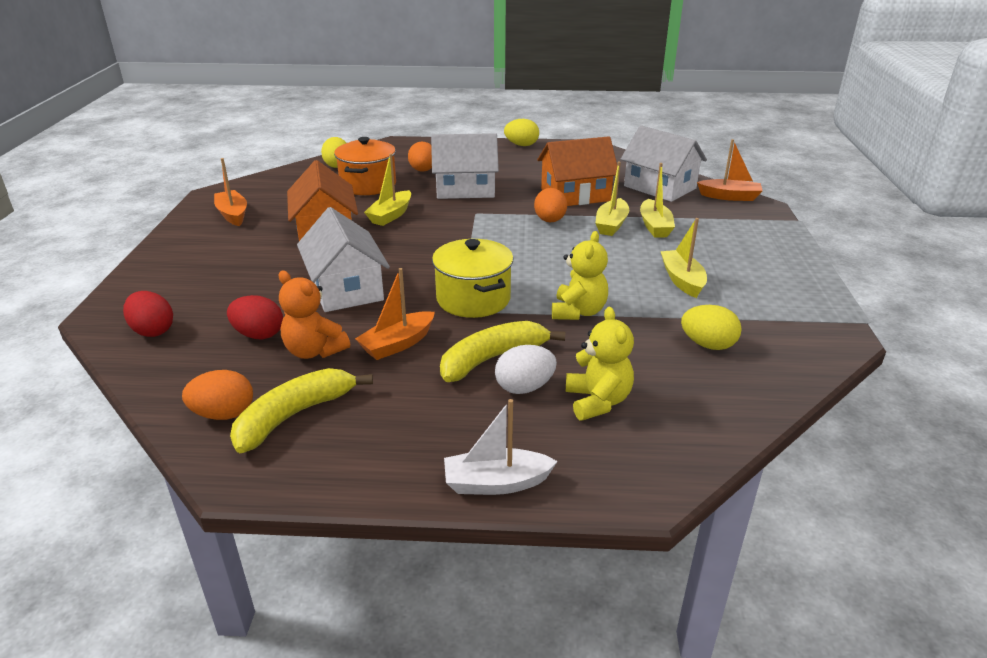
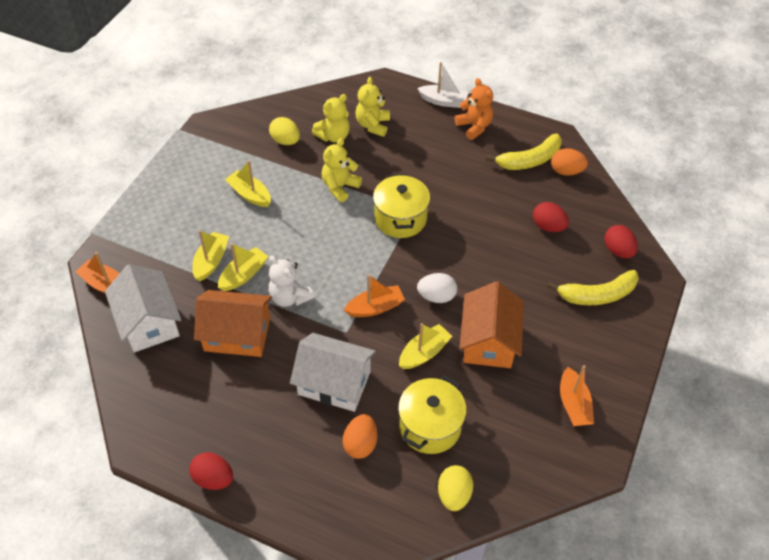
camera: 160 degrees left, 20 degrees up
orange teddy bear [279,271,350,359] -> orange teddy bear moved to [455,78,493,140]
white house [297,207,390,312] -> none
orange pot [334,137,396,195] -> yellow pot [398,376,466,454]
orange boat [355,268,435,360] -> orange boat moved to [344,274,405,317]
yellow banana [440,321,566,382] -> yellow banana moved to [547,270,639,305]
white egg [495,345,557,394] -> white egg moved to [417,273,457,303]
yellow egg [504,119,539,146] -> red egg [189,452,233,490]
orange egg [534,188,567,222] -> white teddy bear [268,256,314,307]
yellow boat [660,218,707,298] -> yellow boat turned 120 degrees clockwise [225,160,271,207]
none -> yellow teddy bear [312,94,350,143]

